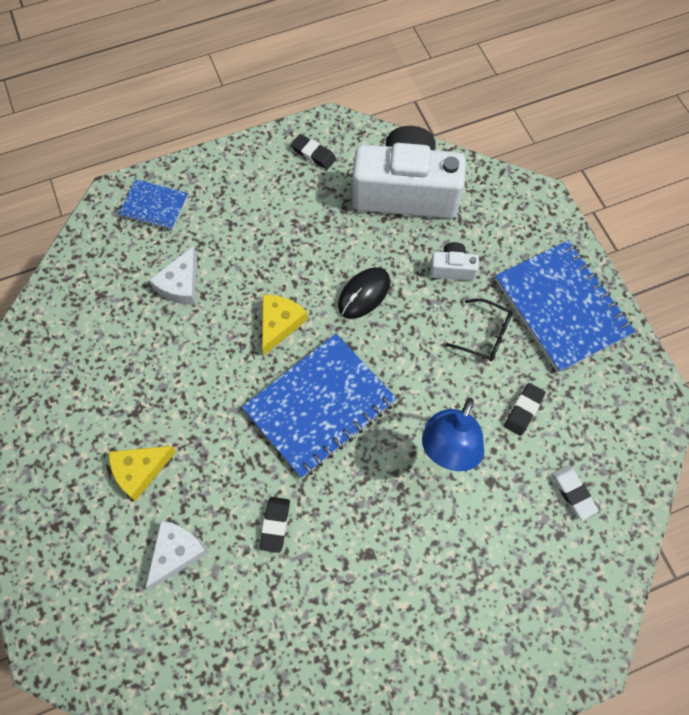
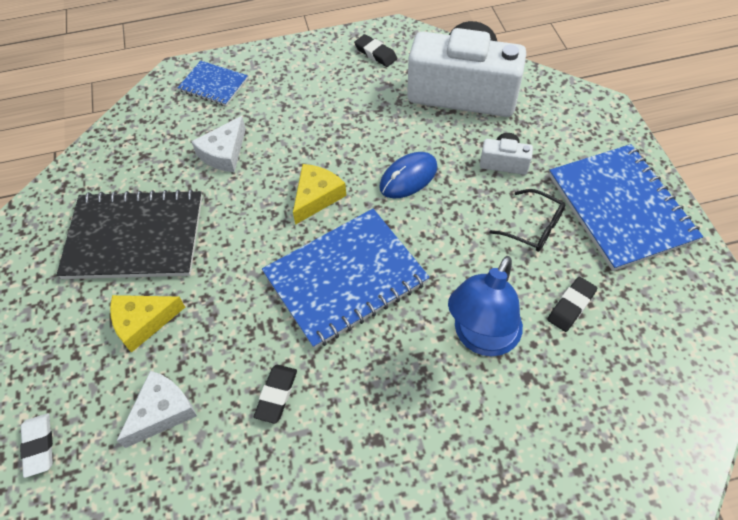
camera: 10 degrees right, 10 degrees down
black mouse [338,267,390,319] -> blue mouse [379,152,438,198]
white eraser [551,466,599,520] -> white eraser moved to [20,413,53,478]
none -> black notebook [57,189,202,279]

